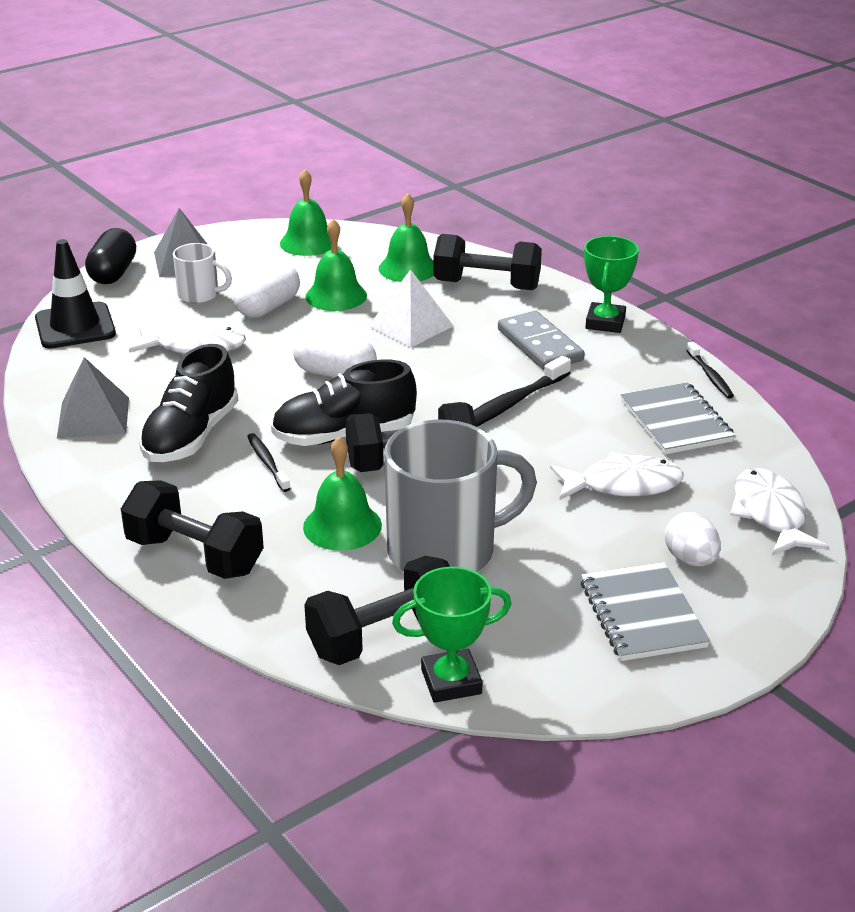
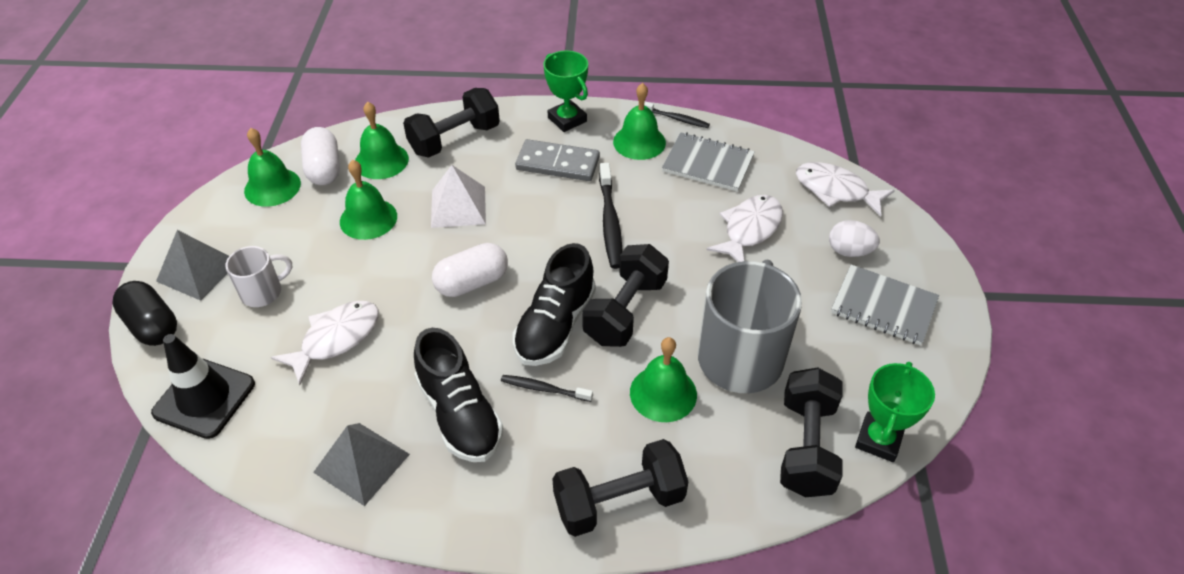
camera: 50 degrees left, 15 degrees up
white capsule [233,262,300,318] -> white capsule moved to [301,127,340,185]
none -> green bell [613,83,666,160]

